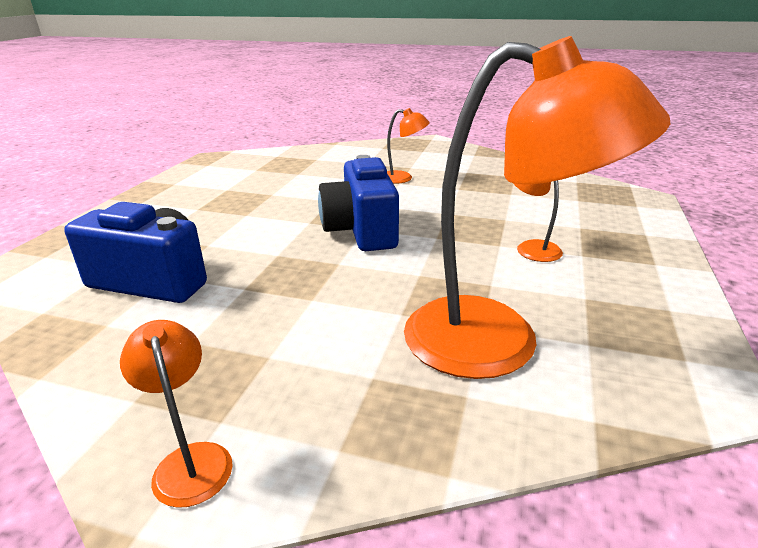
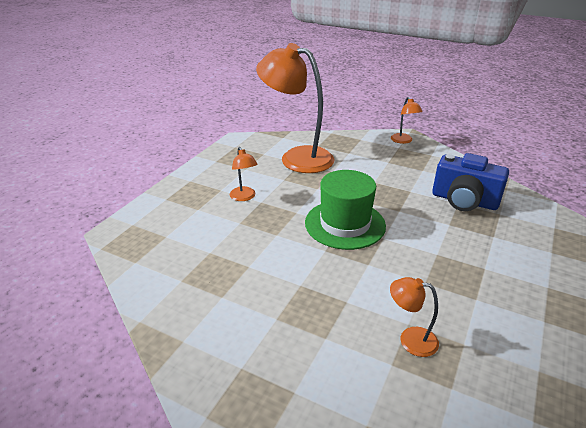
camera: 170 degrees left, 5 degrees up
blue camera [318,155,399,251] -> green hat [305,170,386,250]
orange lamp [387,108,430,184] -> orange lamp moved to [390,277,439,357]

